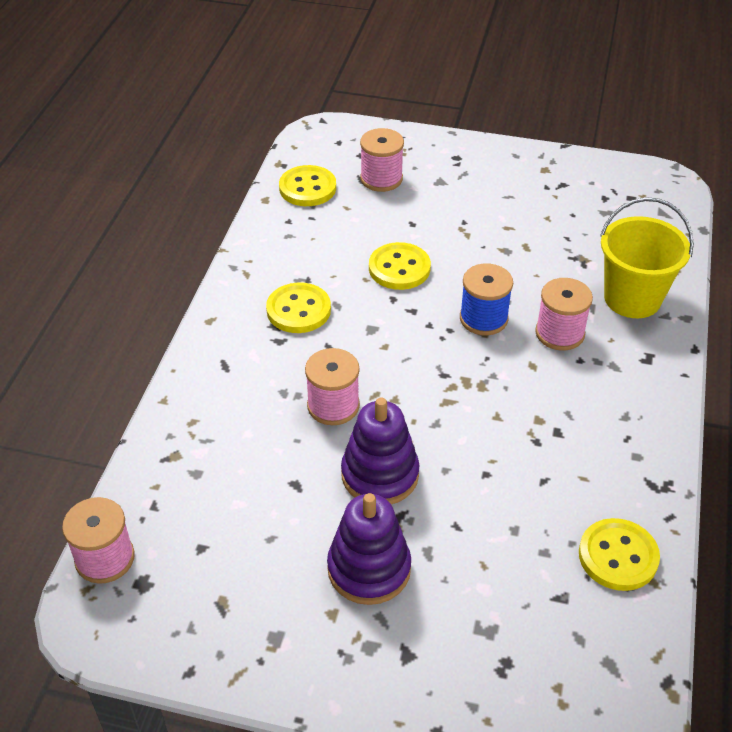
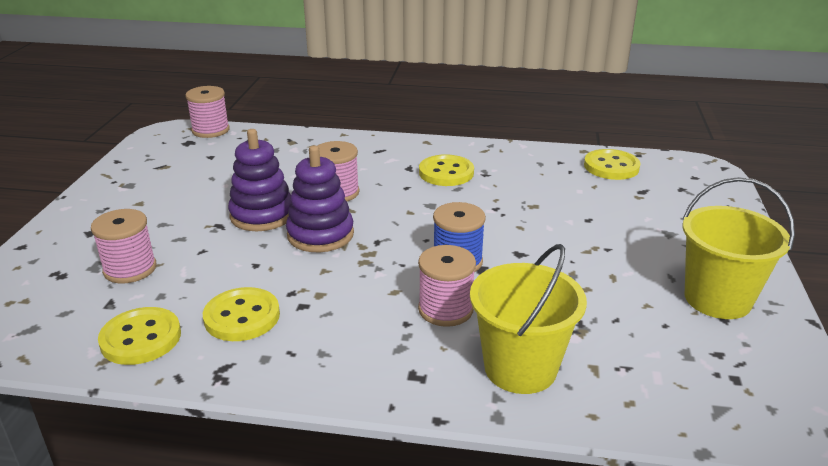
camera: 85 degrees right, 15 degrees down
purple stacking toy [327,493,411,605] -> purple stacking toy moved to [286,145,354,252]
pink spool [360,128,404,192] -> pink spool moved to [91,209,156,284]
yellow button [369,242,431,290] -> yellow button moved to [203,287,280,341]
none -> yellow bucket [683,177,795,319]

